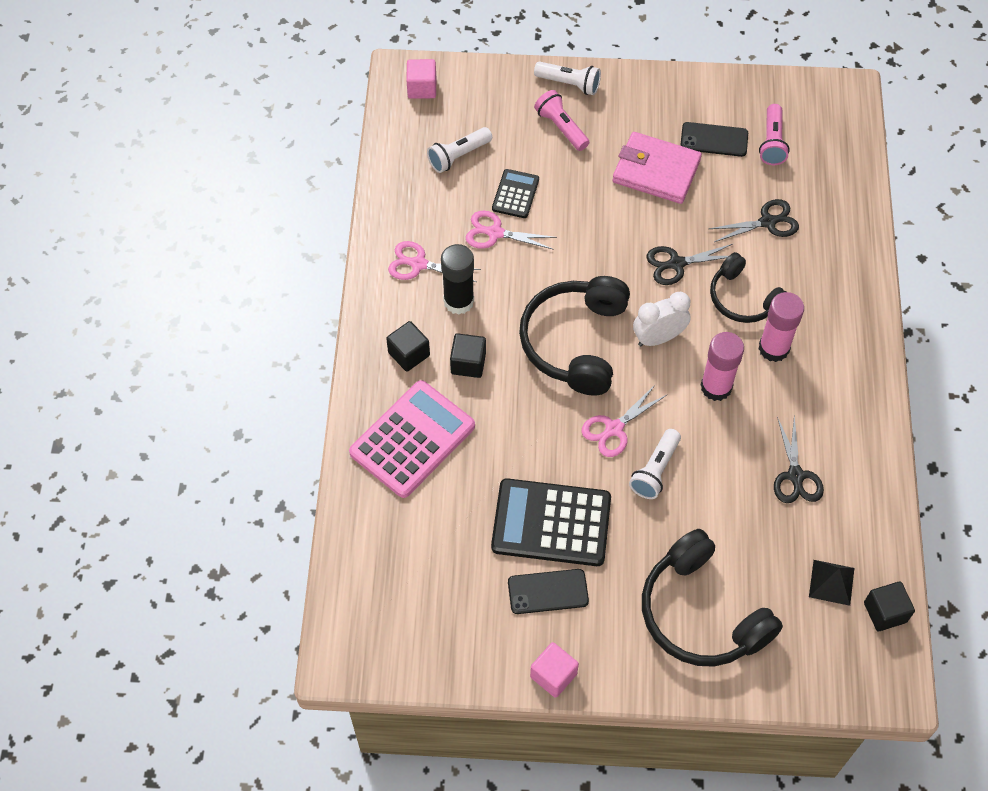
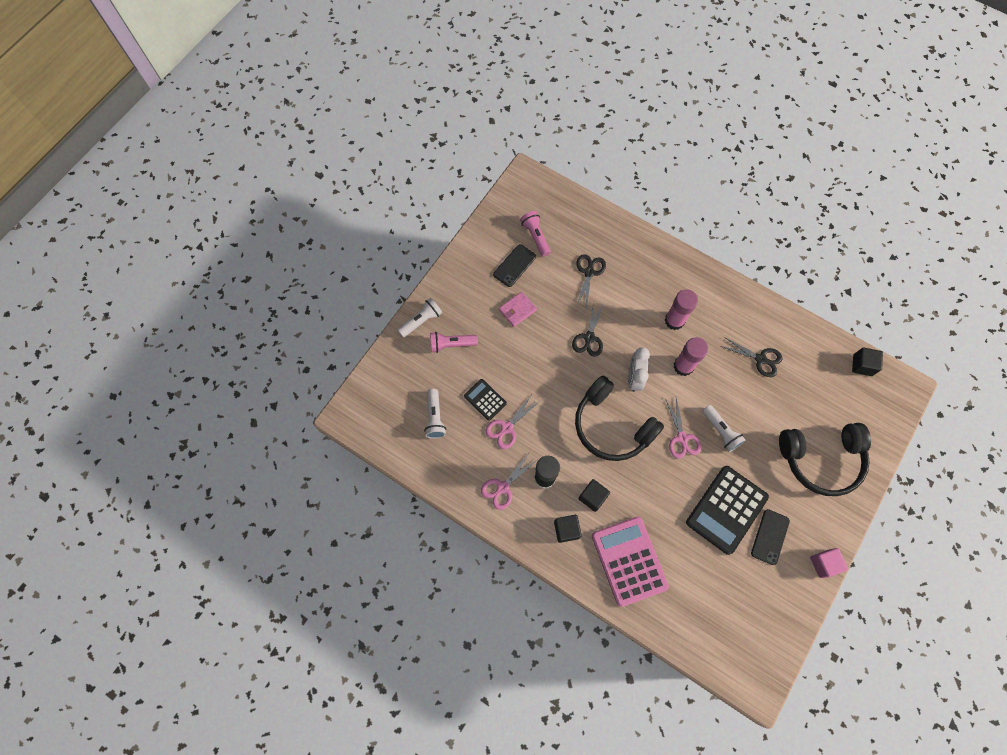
camera: 60 degrees left, 10 degrees up
pink cube [406,59,436,99] -> none
pink wallet [613,132,702,204] -> pink wallet [499,292,537,327], size x0.59
black headphones [710,252,787,323] -> none
pink flashlight [759,104,790,165] -> pink flashlight turned 150 degrees counterclockwise [520,211,551,257]
black pyramid [809,560,854,606] -> none

